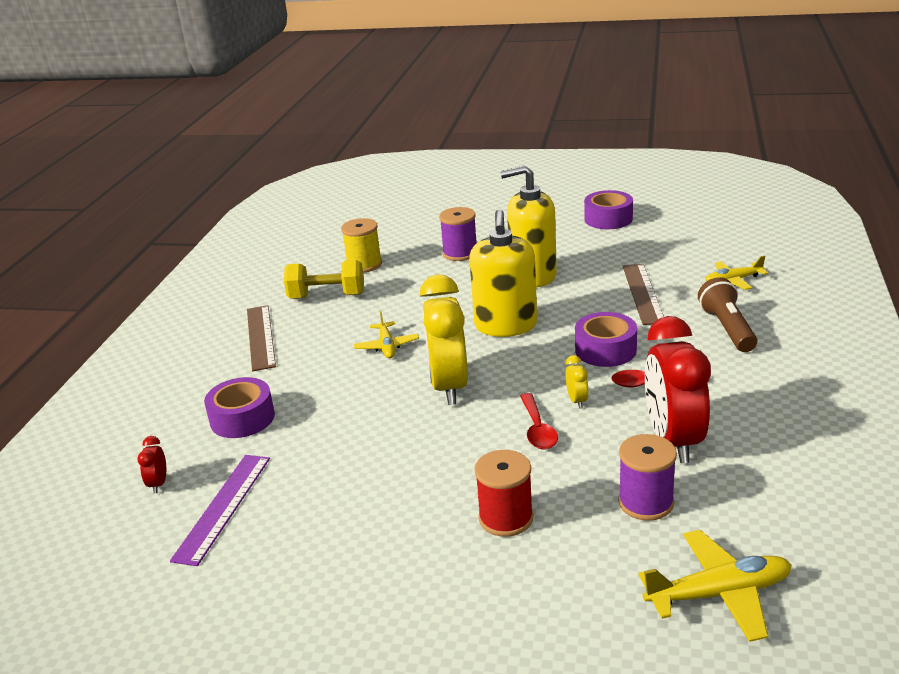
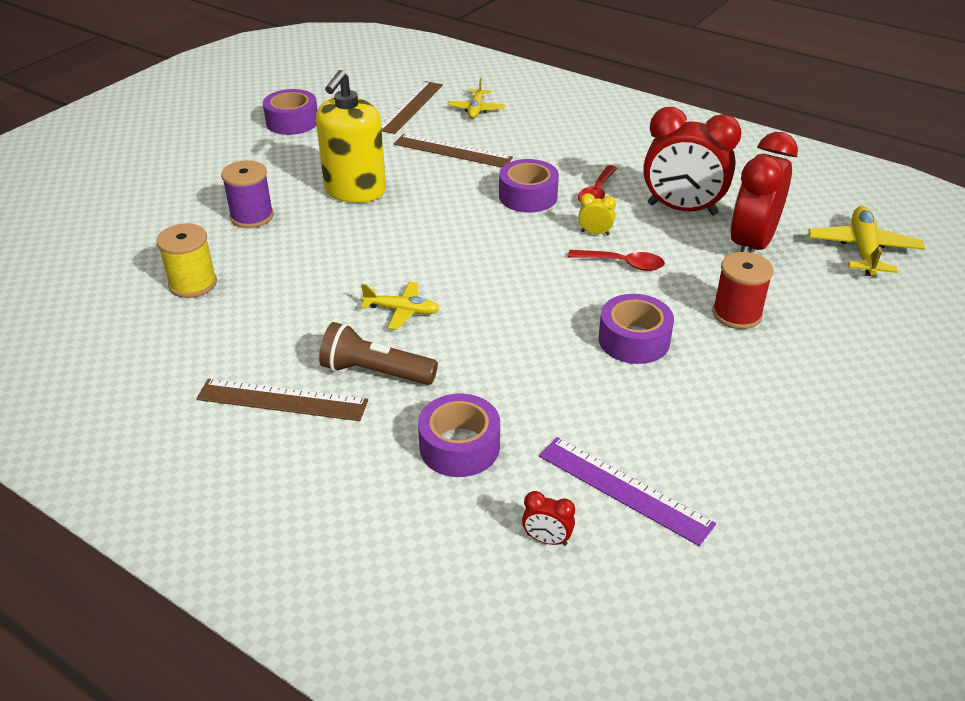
camera: 70 degrees left, 10 degrees up
yellow dumbbell [284,260,364,299] -> none
yellow clock [420,274,468,405] -> none
yellow soap dispenser [469,209,537,337] -> none
purple spool [618,434,677,521] -> red clock [730,132,798,253]
brown flashlight [698,277,757,352] -> brown flashlight moved to [319,322,438,385]
none -> brown ruler [381,81,443,134]
none -> purple tape [598,294,674,364]

